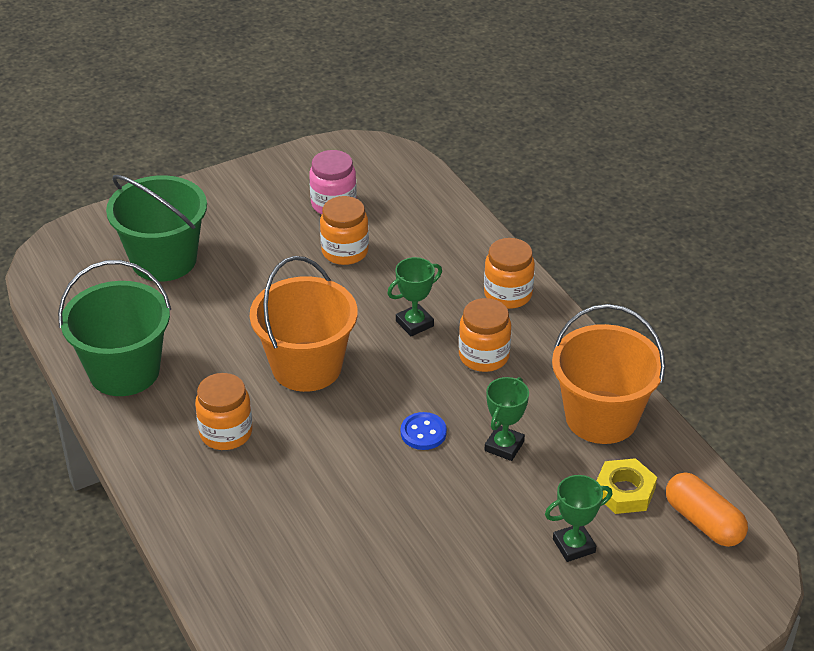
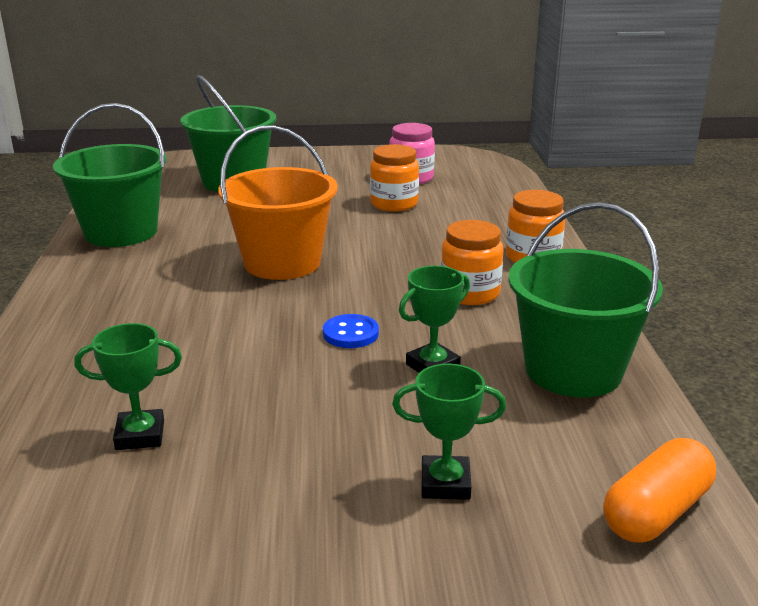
camera: 25 degrees right, 15 degrees down
orange jar [195,373,253,450] -> none
green trophy [387,257,442,336] -> green trophy moved to [74,323,182,450]
orange bucket [552,304,666,444] -> green bucket [508,202,663,397]
yellow nut [596,458,657,514] -> none
orange capsule [666,472,748,547] -> orange capsule turned 60 degrees clockwise [603,438,716,543]

